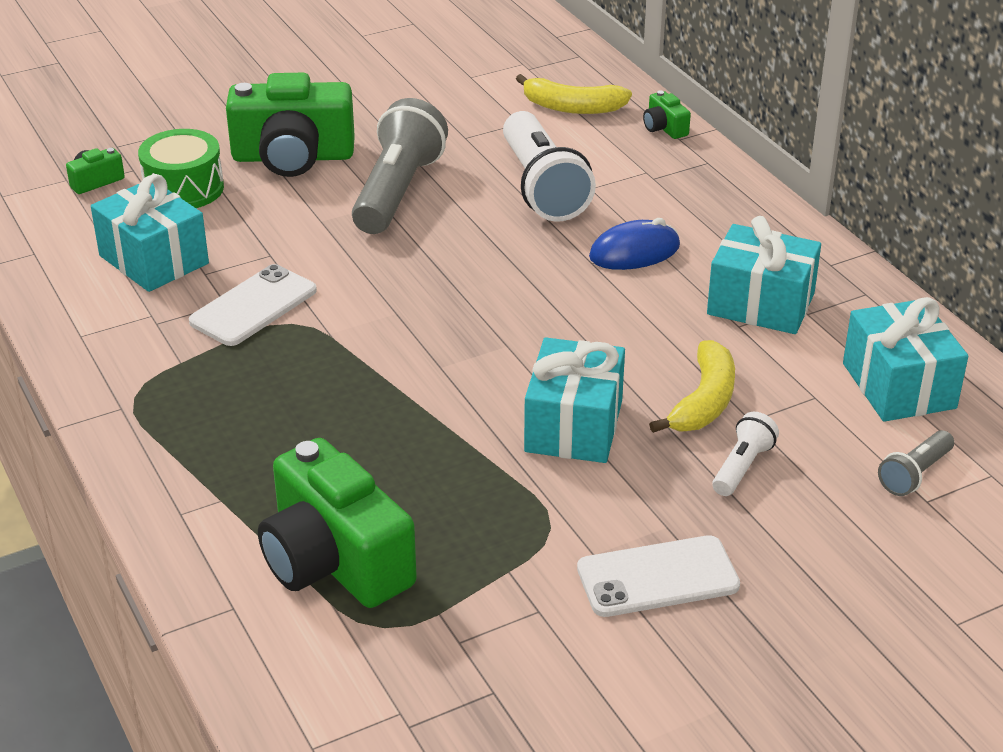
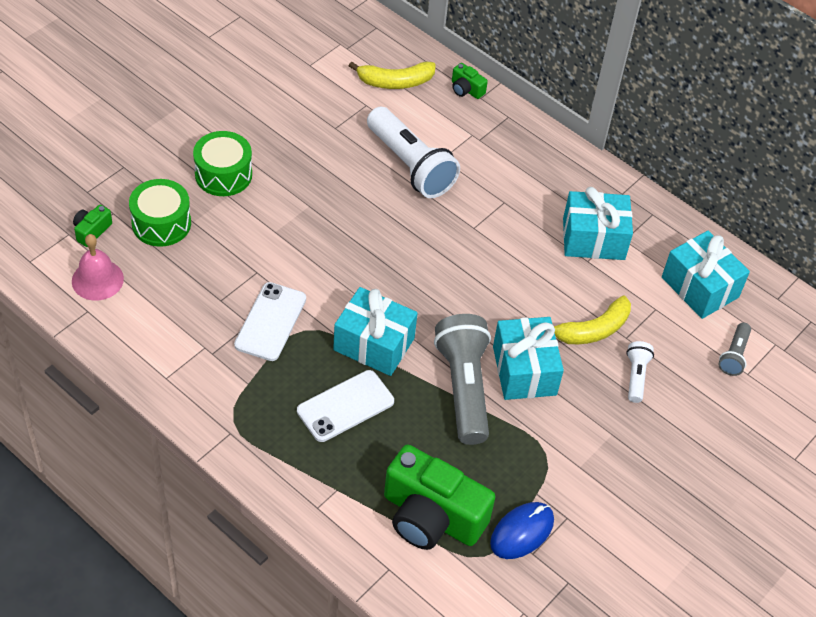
camera: 25 degrees left, 15 degrees up
turquoise gift [91,174,209,292] -> turquoise gift moved to [333,287,418,376]
green camera [226,73,355,177] -> green drum [193,131,252,196]
grey flashlight [352,98,448,234] -> grey flashlight moved to [434,314,491,445]
white phone [577,535,740,617] -> white phone moved to [297,370,394,442]
blue mouse [589,218,680,270] -> blue mouse moved to [490,502,554,559]
yellow banana [649,340,735,433] -> yellow banana turned 60 degrees clockwise [554,295,631,344]
none -> pink bell [72,234,124,301]

